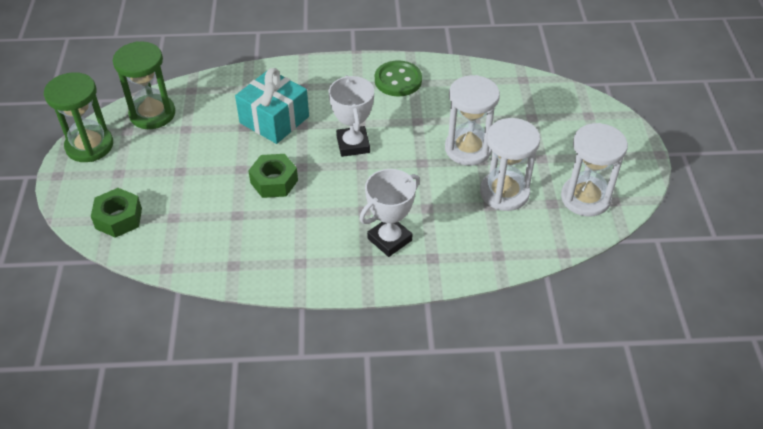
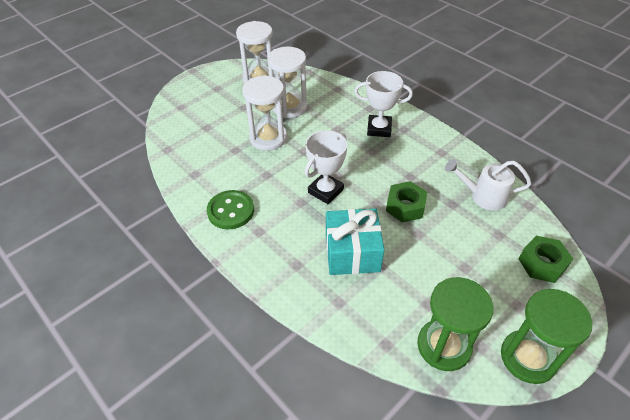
camera: 130 degrees left, 0 degrees up
none -> white watering can [445,159,531,210]

